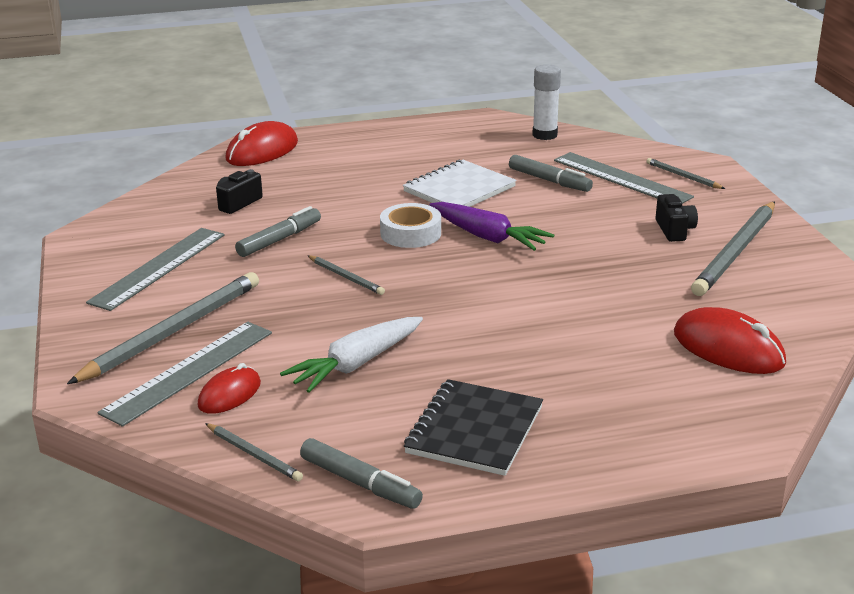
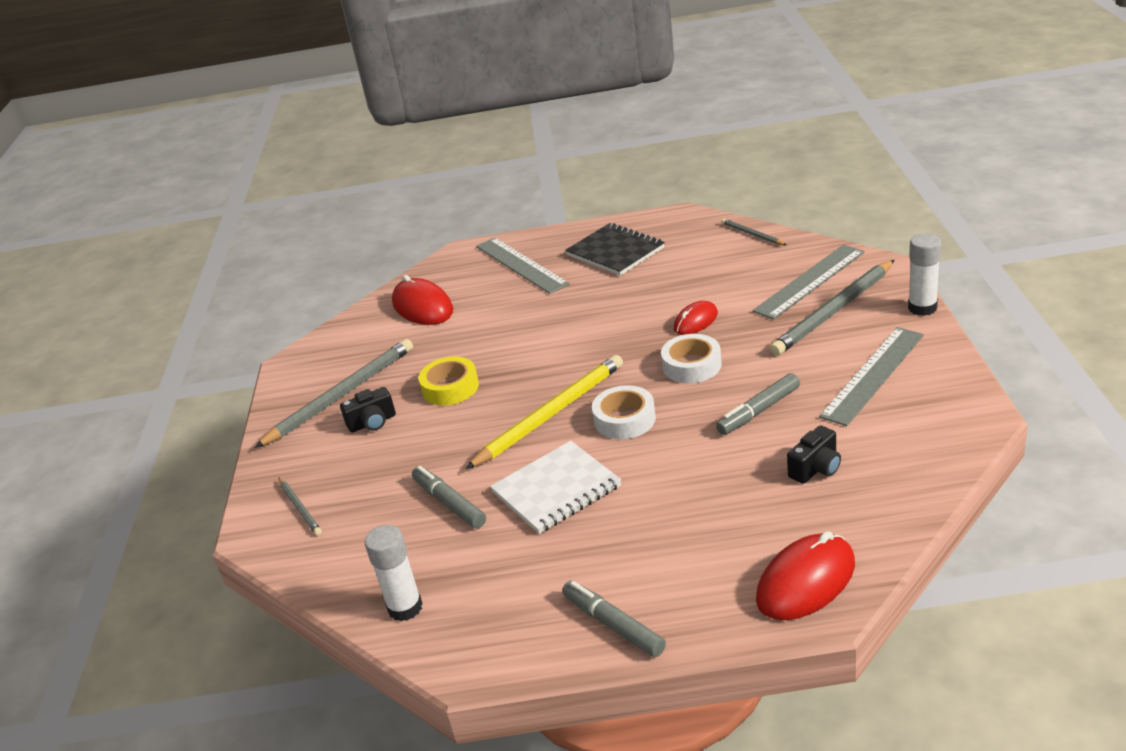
camera: 165 degrees left, 5 degrees up
red mouse [197,363,261,414] -> red mouse moved to [674,301,718,335]
white carrot [280,317,423,393] -> none
grey marker [300,438,423,509] -> grey marker moved to [562,581,666,657]
grey pencil [307,255,385,295] -> white tape [661,334,722,383]
black notebook [404,379,543,476] -> black notebook turned 75 degrees counterclockwise [565,223,665,276]
purple carrot [429,202,554,251] -> yellow pencil [466,355,623,469]
grey ruler [554,152,694,204] -> grey ruler moved to [476,238,570,294]
black camera [656,194,698,242] -> black camera turned 120 degrees counterclockwise [340,387,396,433]
none -> yellow tape [419,356,479,406]
none -> white glue stick [908,233,941,316]

